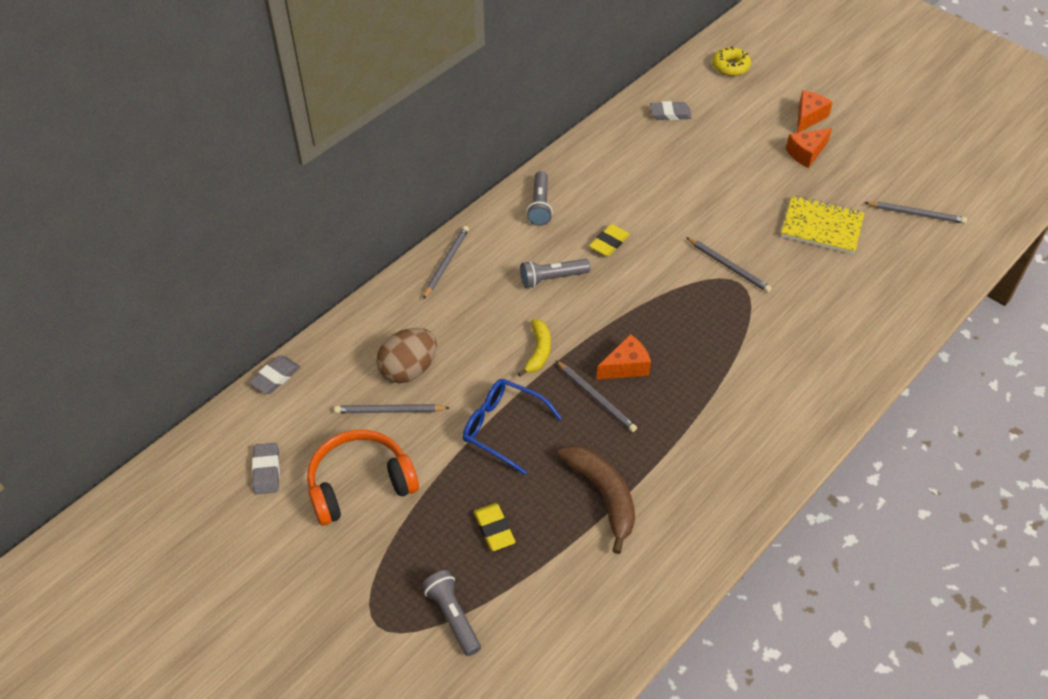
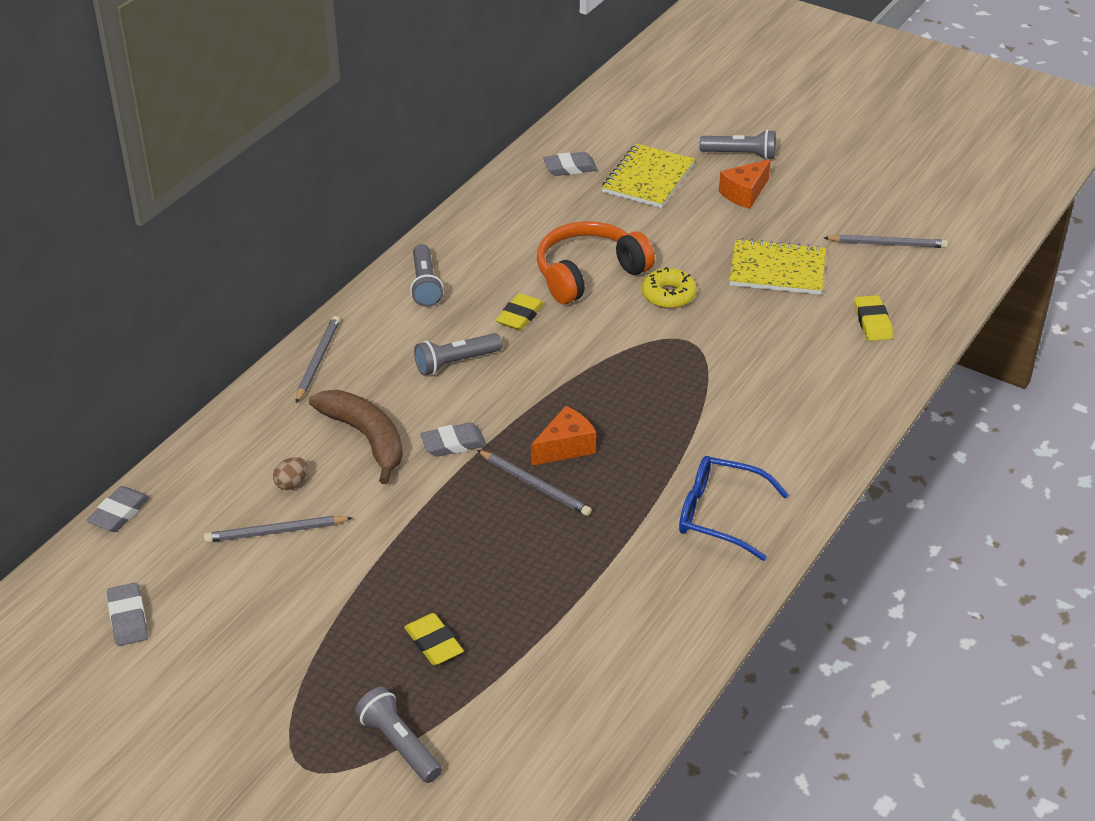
camera: 10 degrees left, 10 degrees down
orange headphones [307,430,419,526] -> orange headphones moved to [537,221,655,304]
brown egg [376,328,437,383] -> brown egg [273,457,307,490], size x0.47
blue glasses [463,379,562,475] -> blue glasses moved to [679,456,789,561]
yellow banana [518,319,551,377] -> grey eraser [420,423,487,457]
brown banana [557,445,635,554] -> brown banana moved to [309,390,403,484]
grey pencil [686,237,771,292] -> none
yellow donut [712,46,751,76] -> yellow donut moved to [642,267,697,309]
orange cheese [797,90,833,133] -> grey flashlight [700,129,776,160]
none -> yellow notebook [602,143,695,208]
none -> yellow eraser [854,295,893,341]

